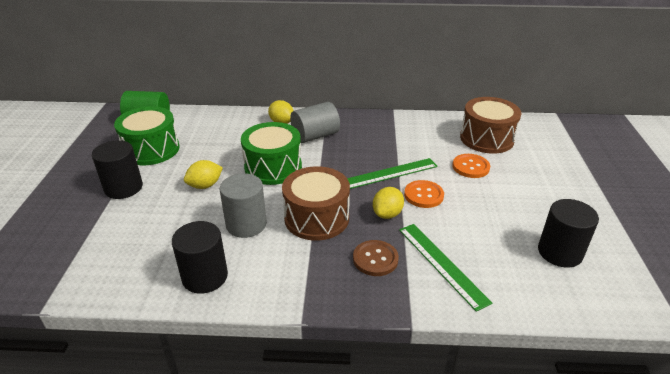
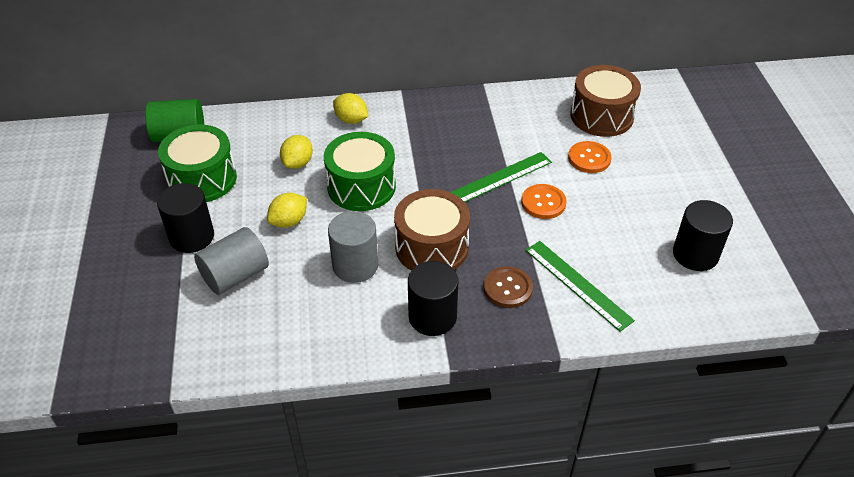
camera: 10 degrees left, 10 degrees up
black cylinder [172,221,228,294] -> black cylinder moved to [408,261,458,336]
grey cylinder [290,102,340,143] -> grey cylinder moved to [194,227,269,295]
yellow lemon [373,187,404,219] -> yellow lemon moved to [280,135,313,169]

